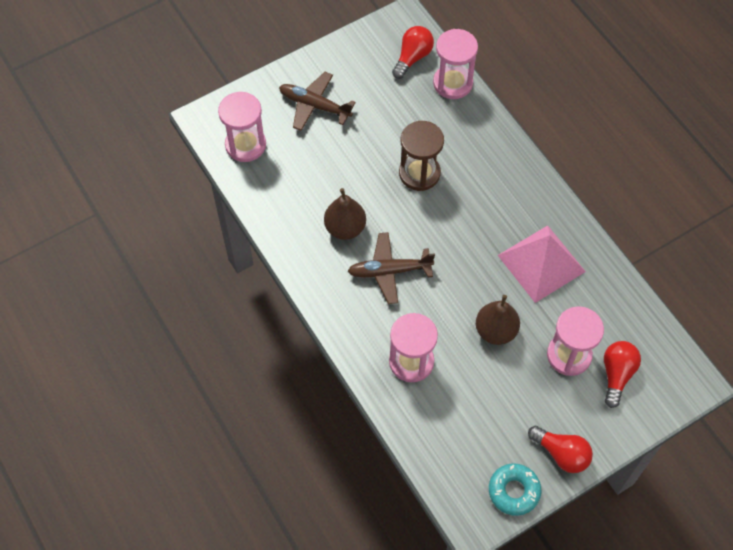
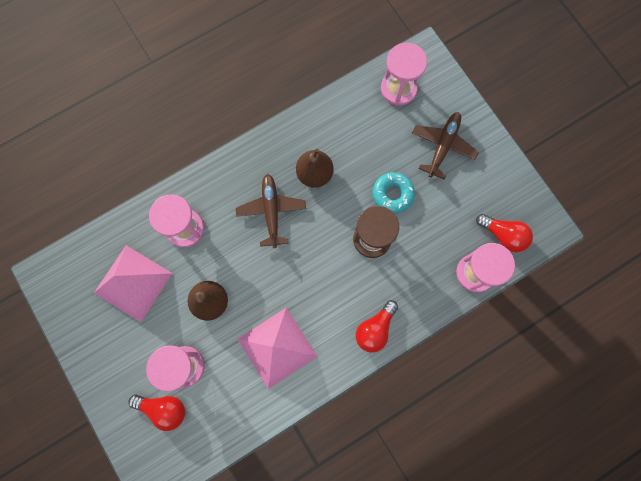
camera: 90 degrees right, 15 degrees up
turquoise donut [489,463,541,516] -> turquoise donut moved to [373,172,415,213]
red light bulb [528,426,593,473] -> red light bulb moved to [356,300,398,353]
none -> pink pyramid [94,245,173,322]

